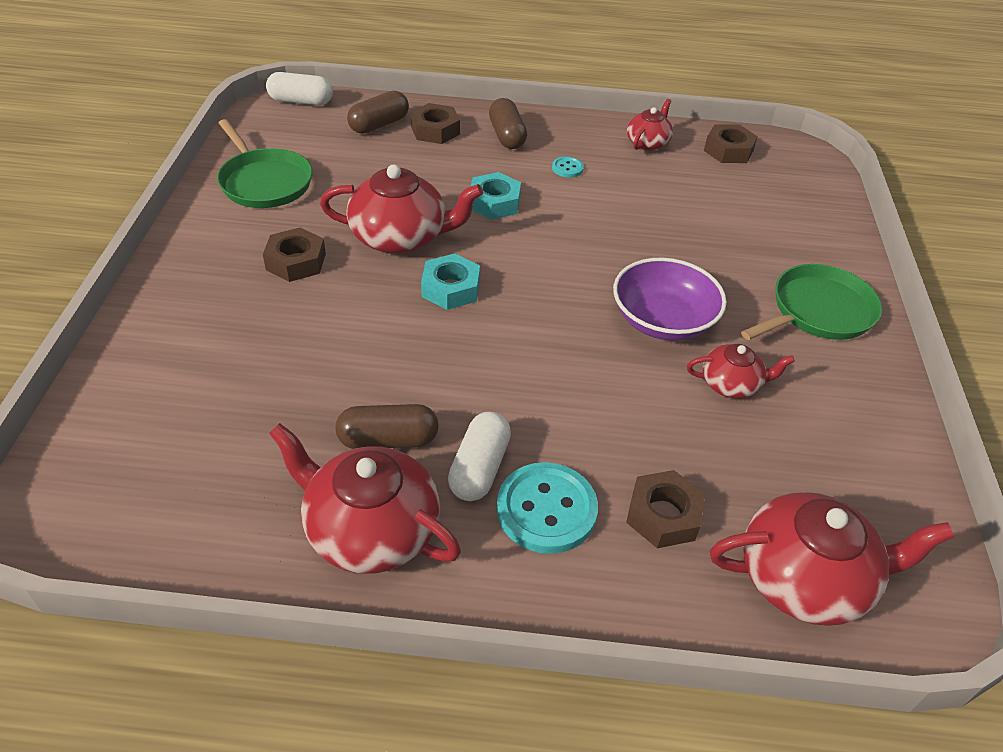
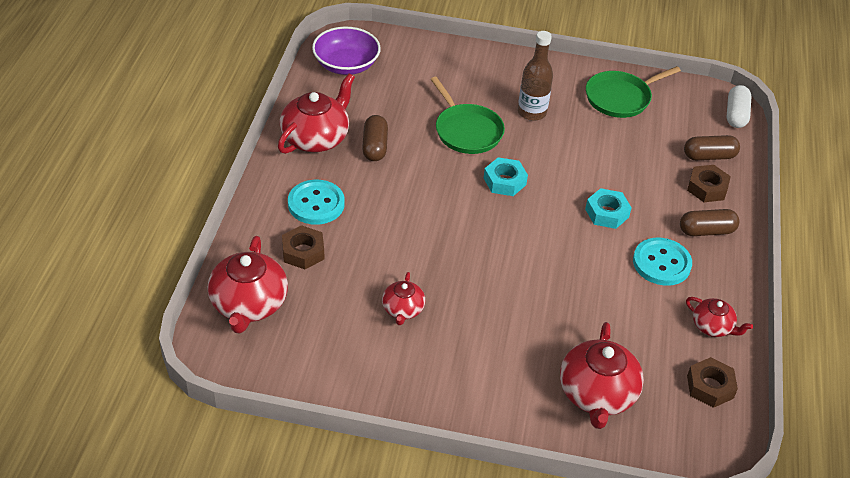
camera: 95 degrees right, 0 degrees up
brown nut [263,227,326,282] -> brown bottle [518,31,553,121]
red teapot [320,165,483,254] -> red teapot moved to [560,322,644,429]
brown capsule [347,91,409,134] -> brown capsule turned 60 degrees counterclockwise [684,135,740,160]
white capsule [448,412,511,501] -> none
turquoise button [552,156,584,178] -> turquoise button [633,238,692,286], size x2.13
purple bowl [613,258,727,341] -> purple bowl moved to [312,27,381,75]
green pan [741,264,882,340] -> green pan moved to [430,77,505,154]

